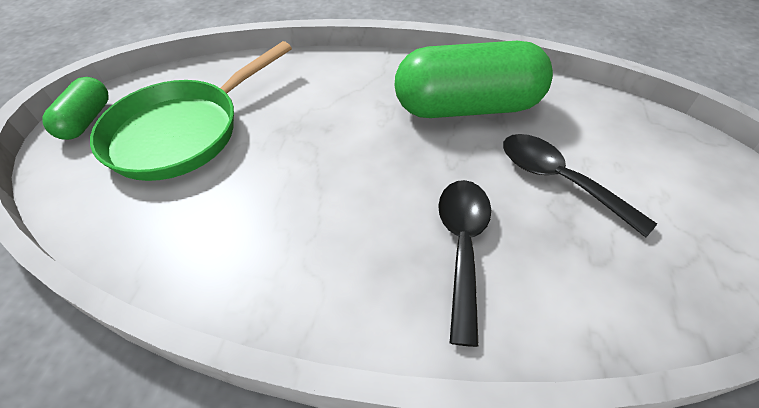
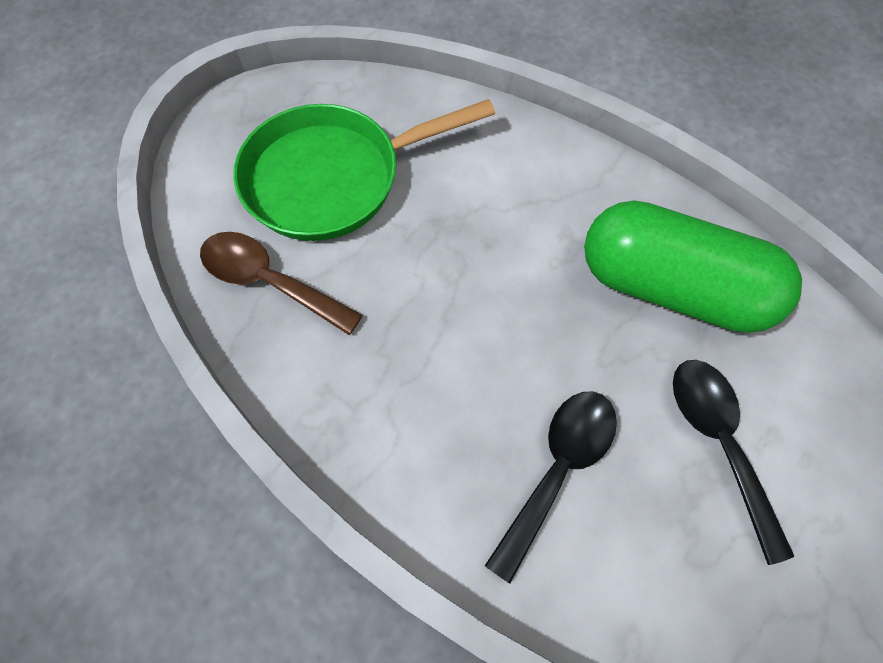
camera: 25 degrees right, 15 degrees up
green capsule [42,77,109,140] -> none
none -> brown spoon [200,232,363,335]

